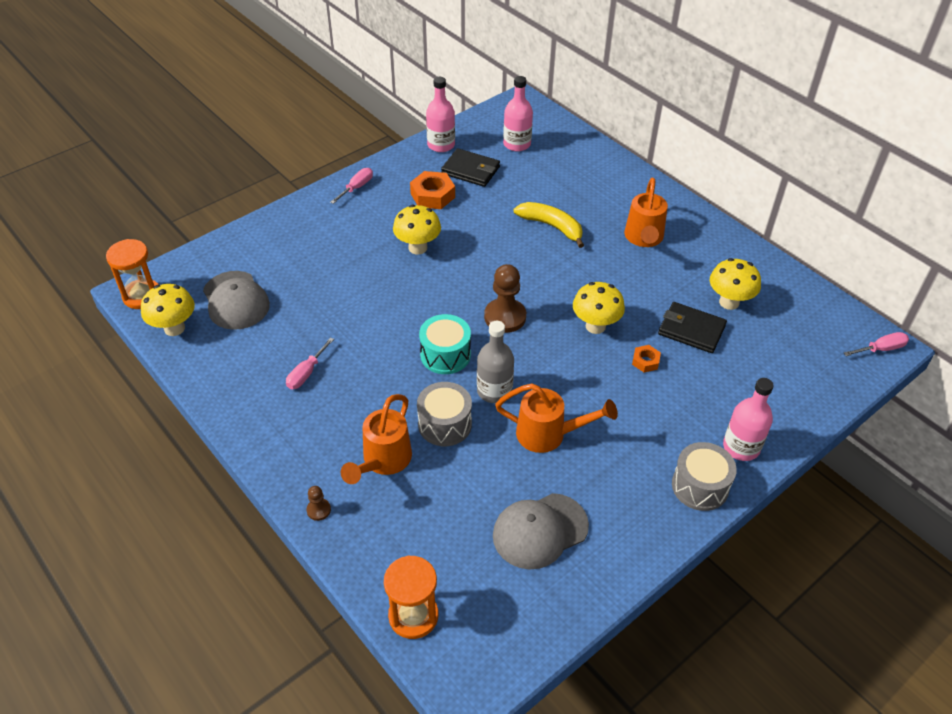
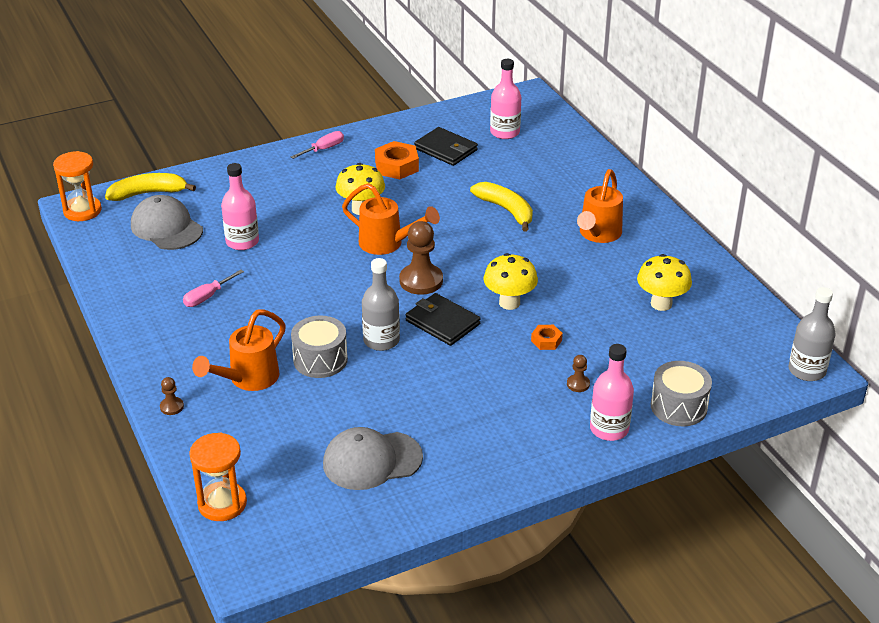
camera: 15 degrees right, 10 degrees down
yellow mushroom [141,284,195,336] -> none
grey cap [203,271,270,330] -> grey cap turned 150 degrees clockwise [131,195,203,250]
turquoise drum [419,314,471,374] -> none
pink bottle [426,77,455,152] -> pink bottle moved to [221,163,259,250]
orange watering can [495,383,618,453] -> orange watering can moved to [342,183,440,255]
black wallet [658,302,727,353] -> black wallet moved to [406,293,481,346]
grey drum [672,442,737,511] -> grey drum moved to [651,361,712,426]
pink screwdriver [844,332,909,356] -> grey bottle [788,287,836,381]
none -> yellow banana [105,173,196,201]
none -> brown pawn [567,355,590,392]

